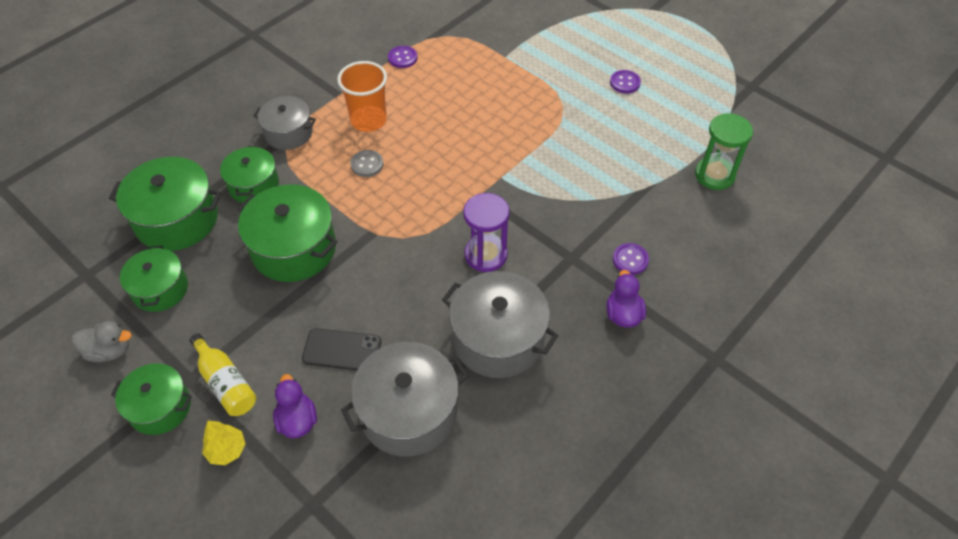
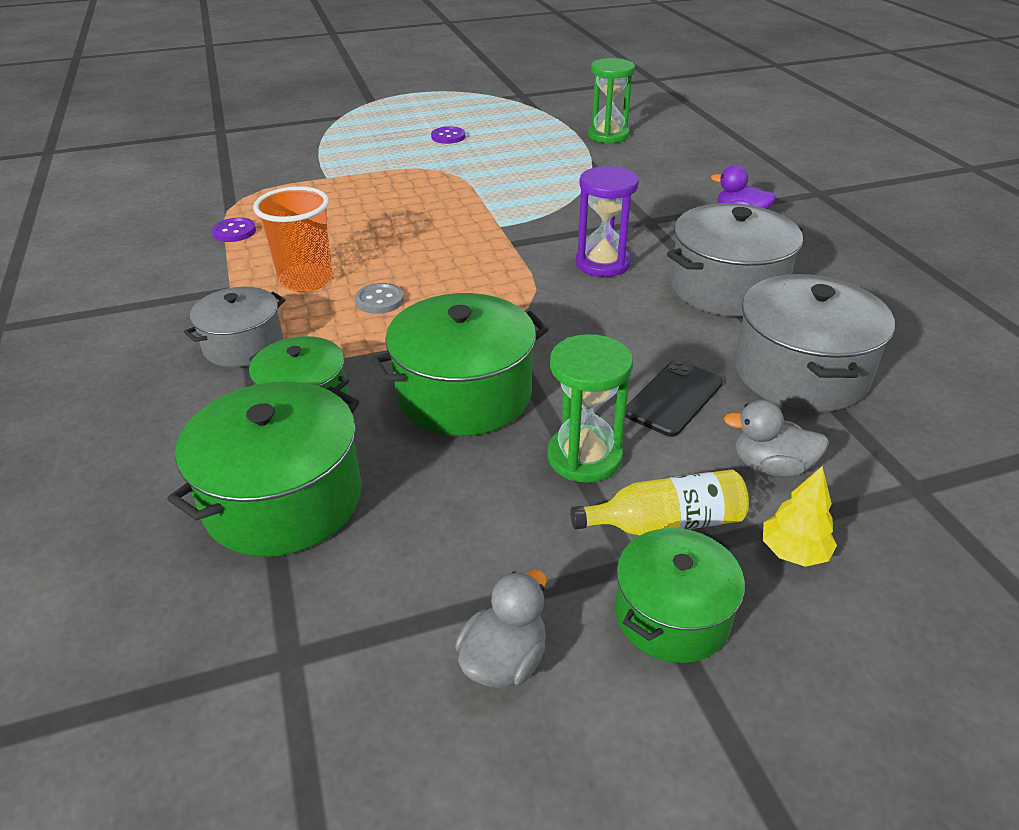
camera: 60 degrees left, 15 degrees down
green pot [120,246,188,312] -> none
purple duck [273,374,317,438] -> grey duck [724,400,829,477]
purple button [613,243,649,275] -> none
none -> green hourglass [547,334,633,483]

